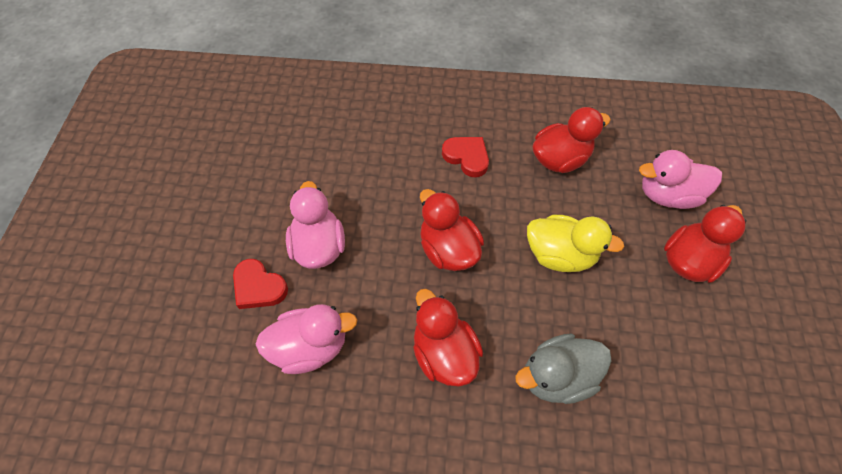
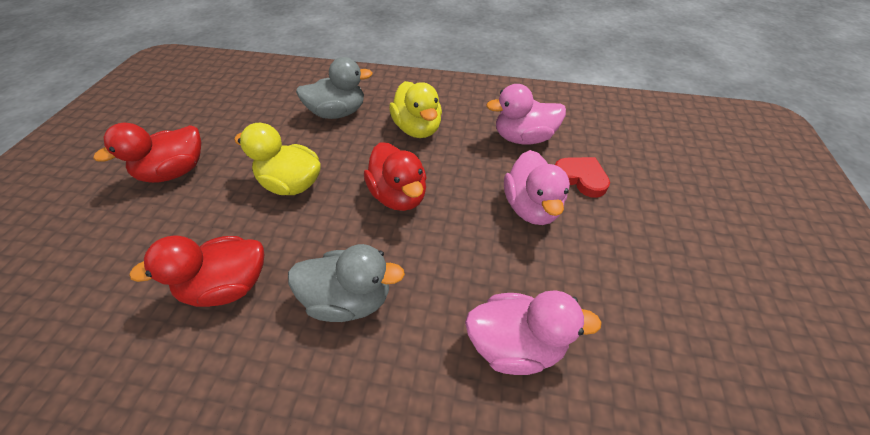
camera: 175 degrees left, 10 degrees down
red duck [413,289,483,386] -> yellow duck [389,81,442,138]
red heart [442,137,489,177] -> grey duck [288,244,405,322]
pink duck [639,150,722,209] -> pink duck moved to [465,290,602,375]

